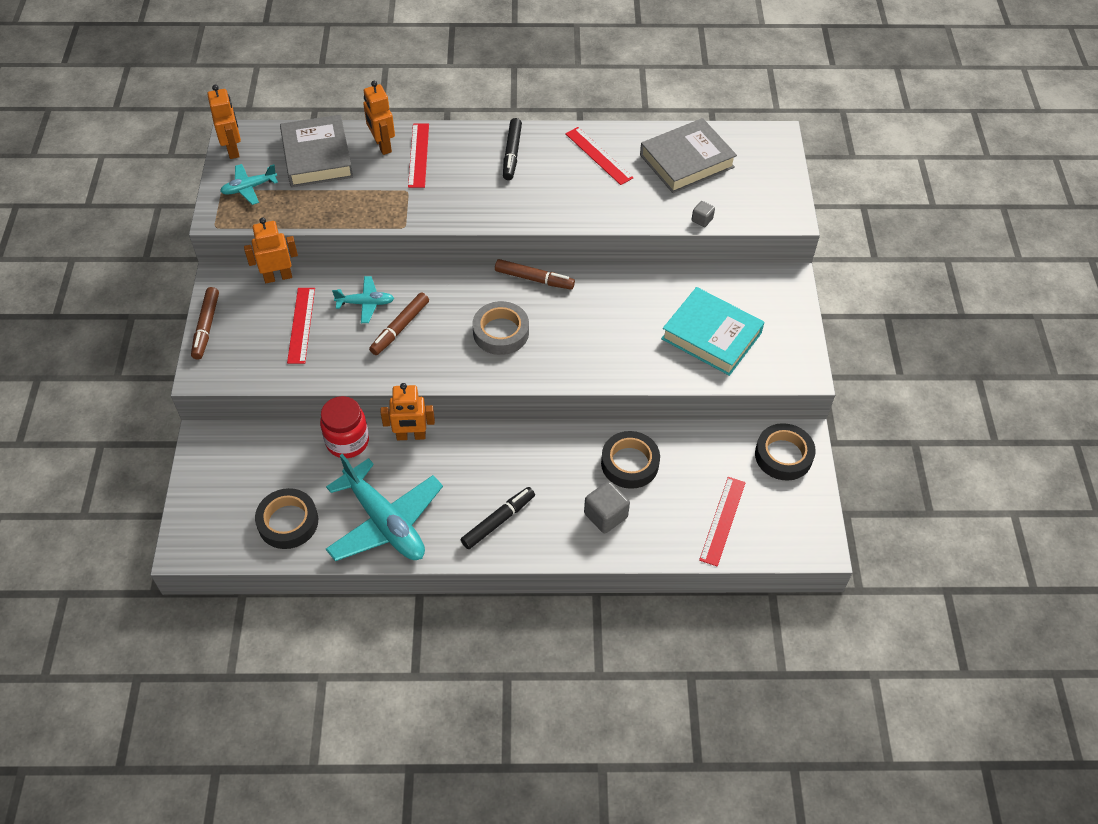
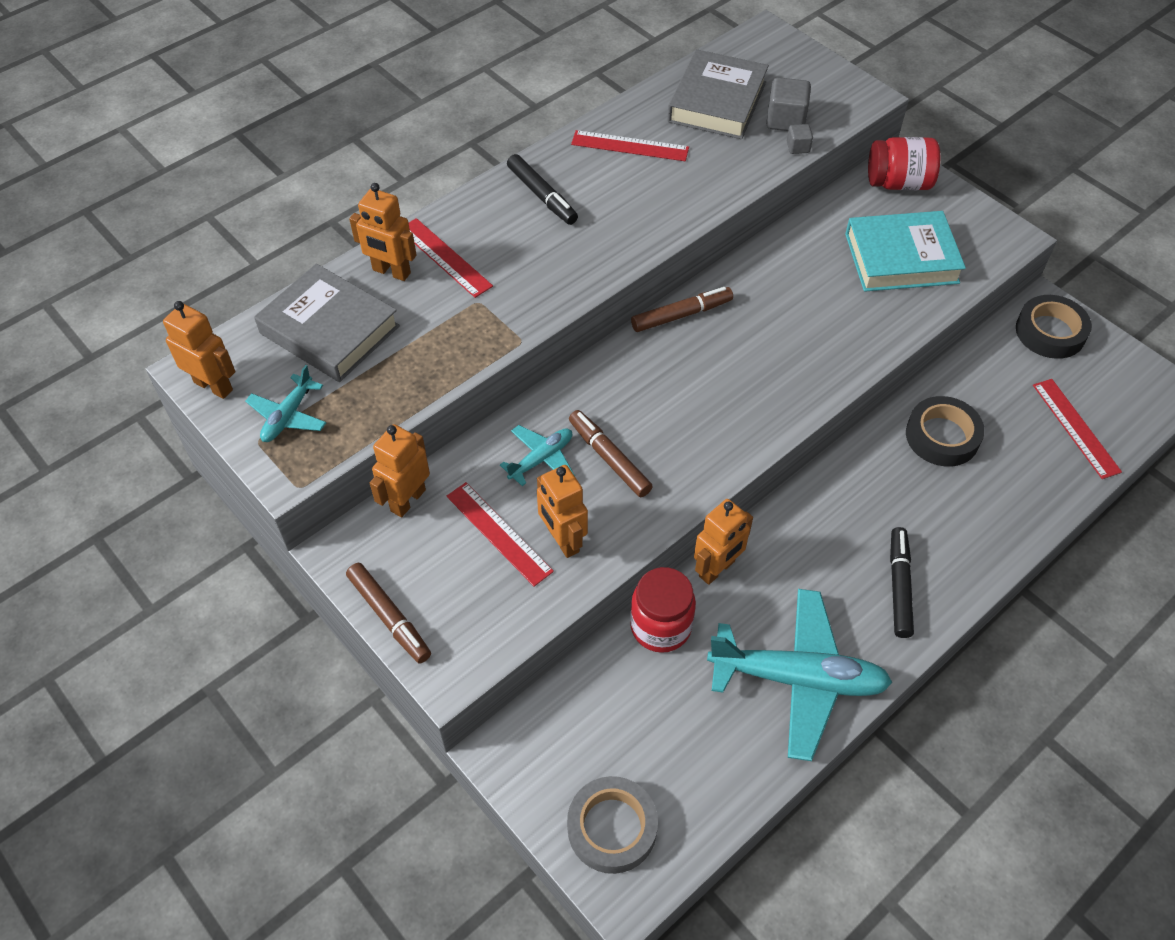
camera: 40 degrees left, 0 degrees up
black tape [255,488,318,549] -> none
brown marker [369,293,429,355] -> brown marker turned 150 degrees clockwise [569,410,653,497]
grey tape [472,301,529,355] -> grey tape moved to [567,776,658,874]
grey cube [584,481,630,533] -> grey cube moved to [766,77,811,131]
none -> orange robot [537,465,588,558]
none -> red jar [868,137,940,190]

